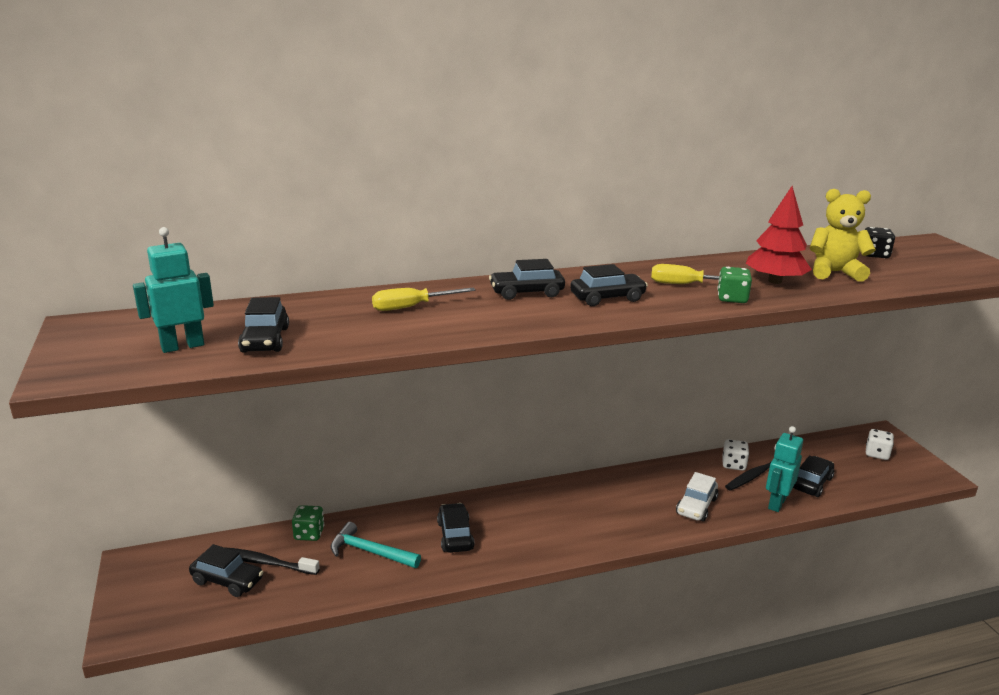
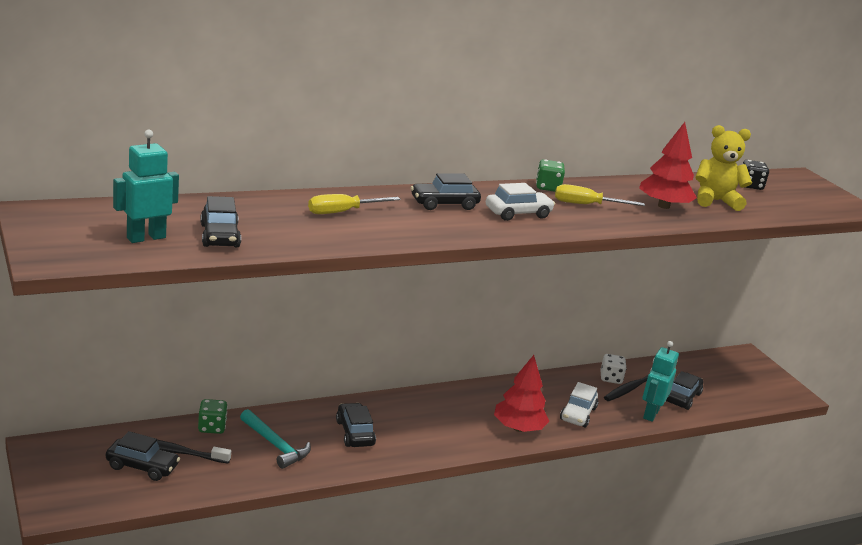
camera: 10 degrees left, 0 degrees up
turquoise hammer [331,522,421,568] -> turquoise hammer turned 150 degrees counterclockwise [240,409,311,469]
black car [570,264,648,306] -> white car [486,183,555,221]
green dice [717,267,752,303] -> green dice moved to [536,159,565,192]
white dice [866,429,894,460] -> none
none -> red tree [494,355,549,432]

